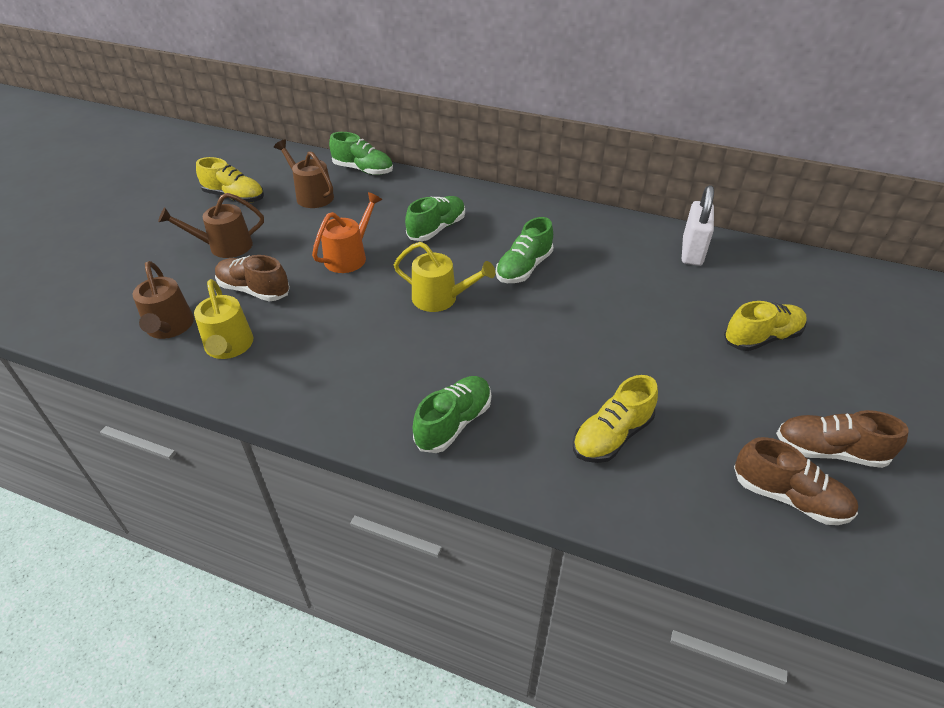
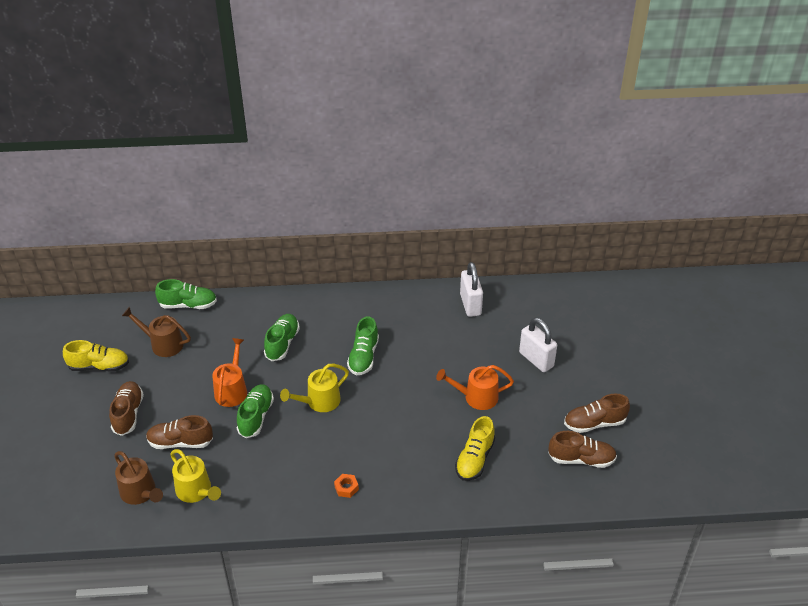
camera: 25 degrees left, 0 degrees up
brown watering can [158,193,264,258] -> brown shoe [109,381,144,436]
yellow watering can [394,242,495,312] -> yellow watering can turned 150 degrees clockwise [280,364,349,412]
green shoe [413,376,491,453] -> green shoe moved to [237,384,274,438]
yellow shoe [724,301,807,351] -> white padlock [519,318,557,372]
none -> orange nut [334,474,359,498]
none -> orange watering can [436,365,514,410]

